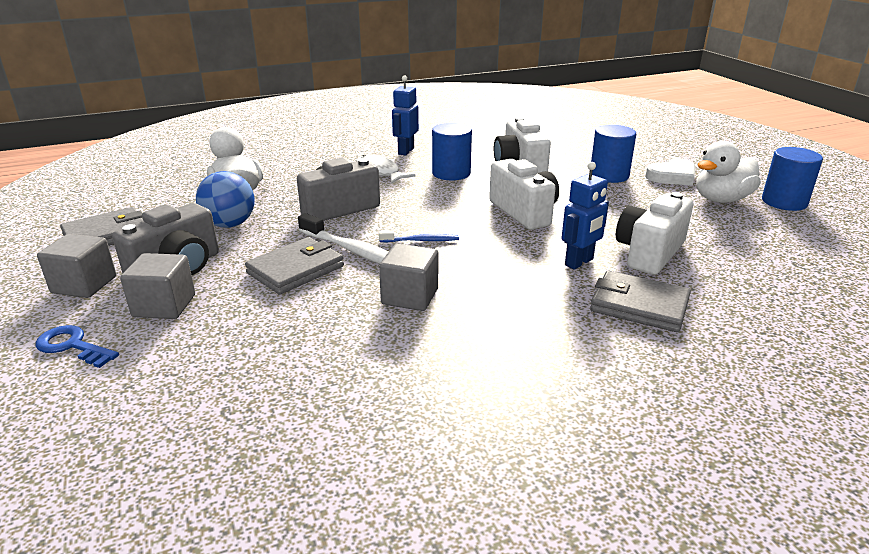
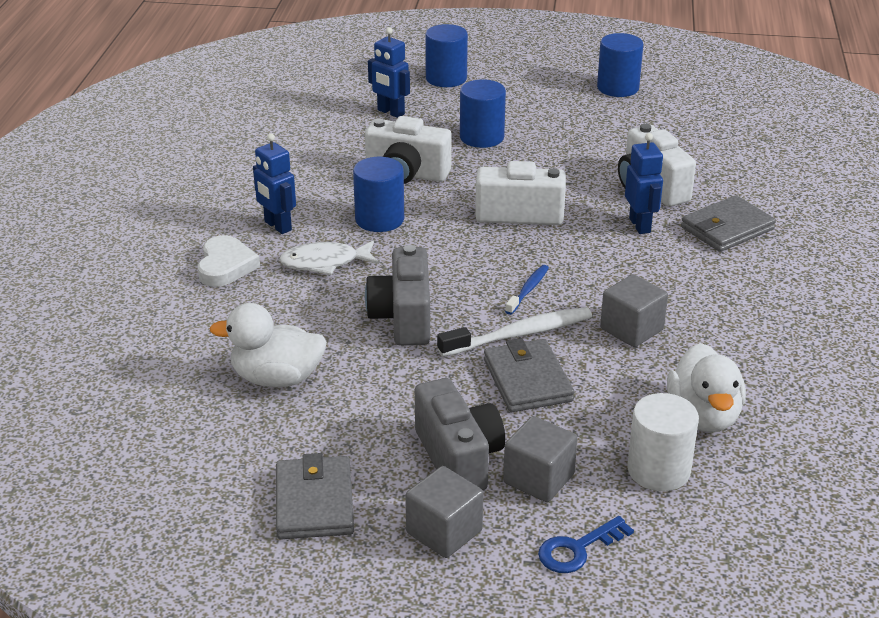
camera: 60 degrees left, 5 degrees up
blue ball [196,171,255,228] -> none
white heart [645,158,696,186] -> white heart moved to [197,235,260,287]
white duck [696,141,761,203] -> white duck moved to [667,343,746,432]
none -> blue robot [368,27,410,118]
none -> blue cylinder [425,24,468,87]
none -> white cylinder [627,393,699,491]

